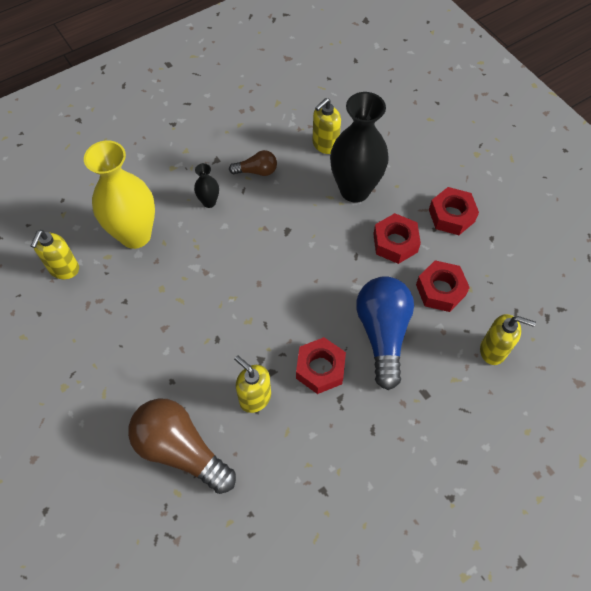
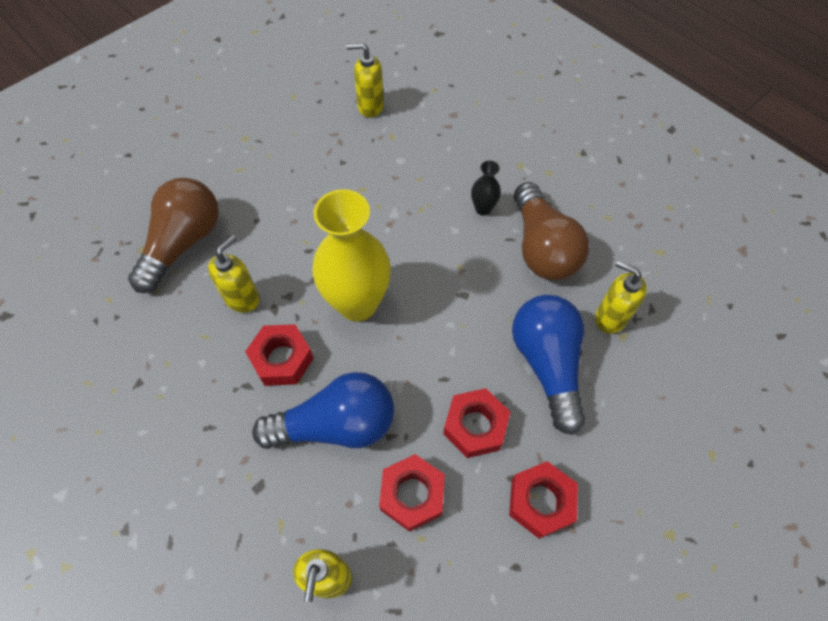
camera: 80 degrees right, 0 degrees up
yellow vase [84,140,155,249] -> yellow vase moved to [312,189,391,322]
brown light bulb [229,150,277,176] -> brown light bulb [514,182,589,280], size x1.98
black vase [330,92,389,203] -> blue light bulb [512,295,586,435]

